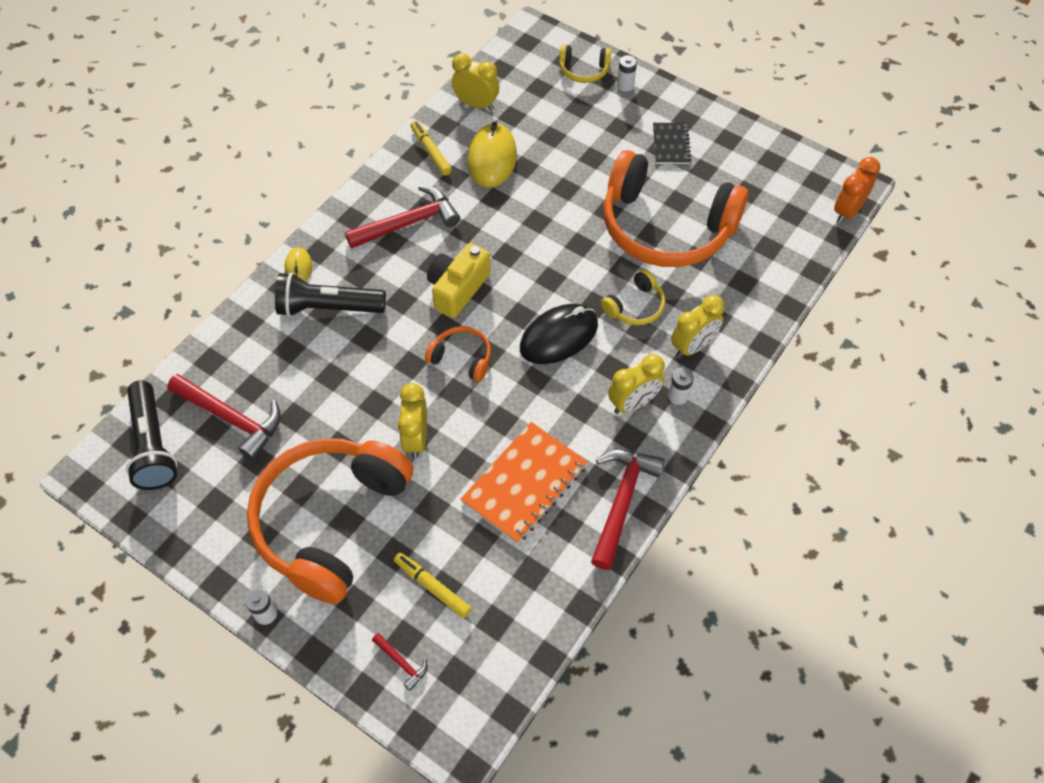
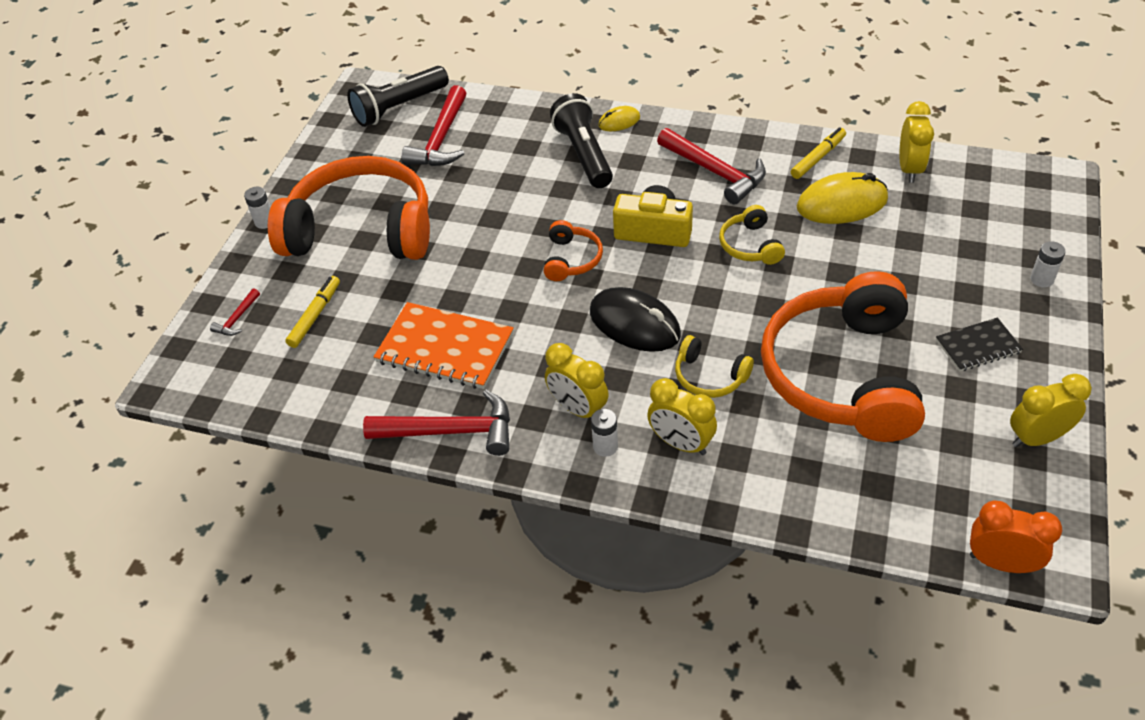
camera: 75 degrees right, 10 degrees down
yellow clock [398,383,427,458] -> yellow clock moved to [1010,374,1092,447]
yellow headphones [559,45,611,83] -> yellow headphones moved to [719,205,785,265]

